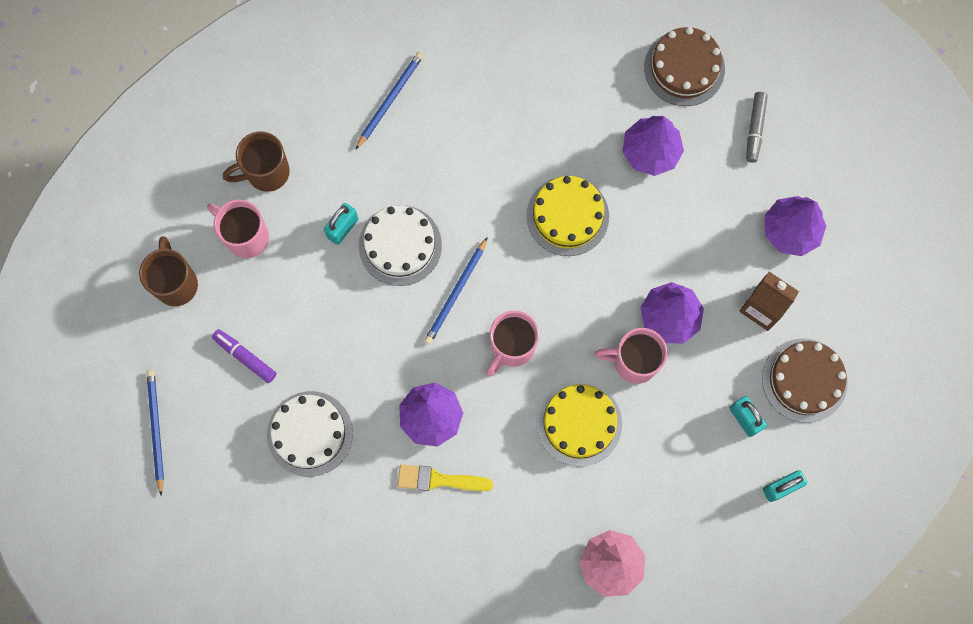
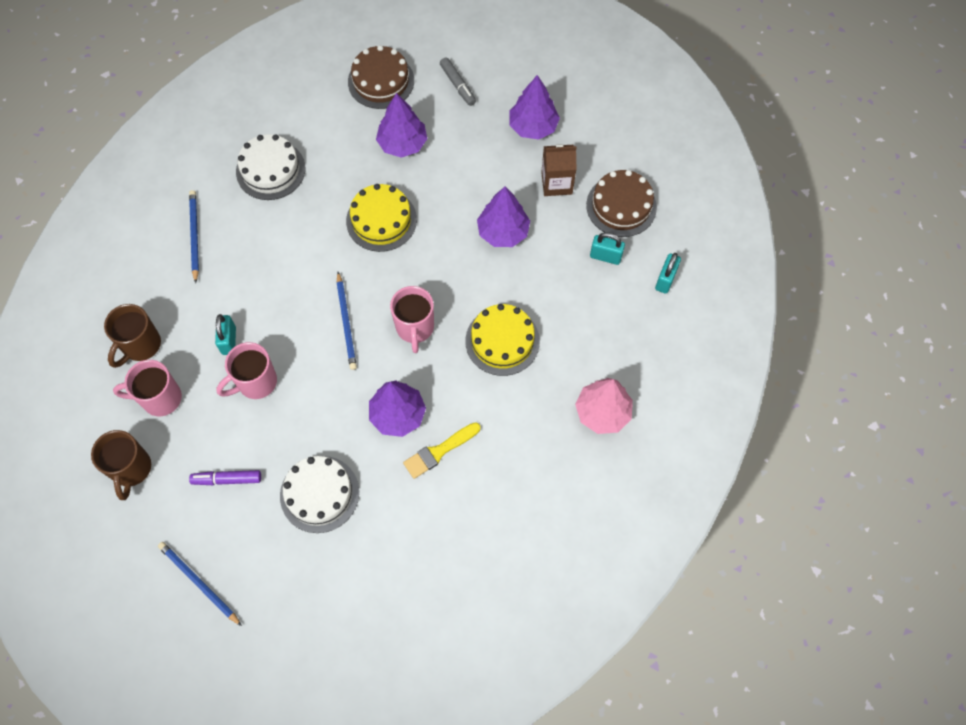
camera: 40 degrees left, 10 degrees down
brown mug [139,236,198,306] -> brown mug turned 135 degrees counterclockwise [91,430,151,500]
white cake [359,205,442,286] -> white cake moved to [236,134,305,200]
pink mug [595,328,667,384] -> pink mug moved to [216,342,277,399]

